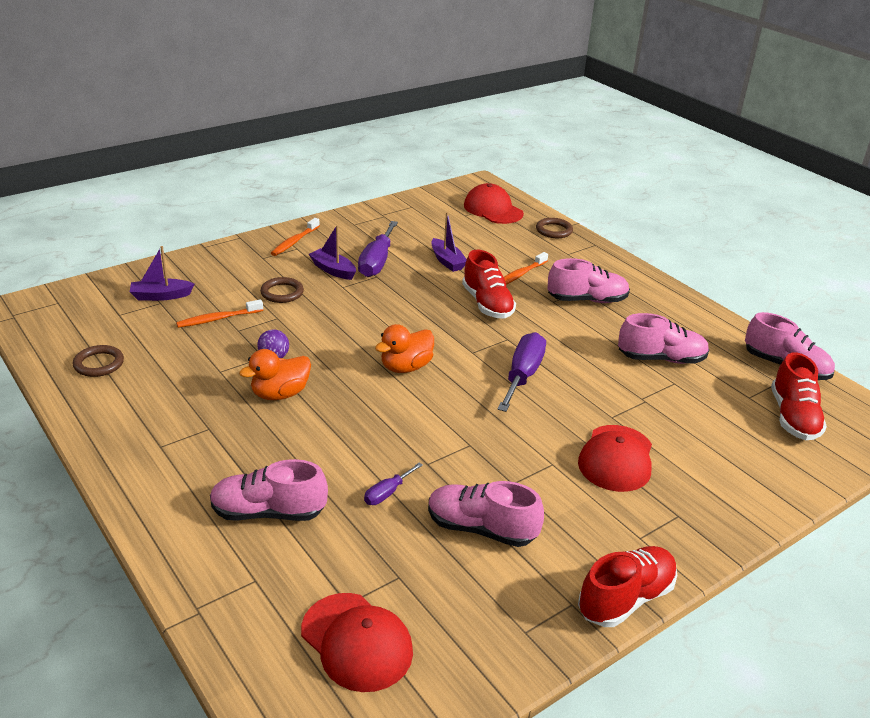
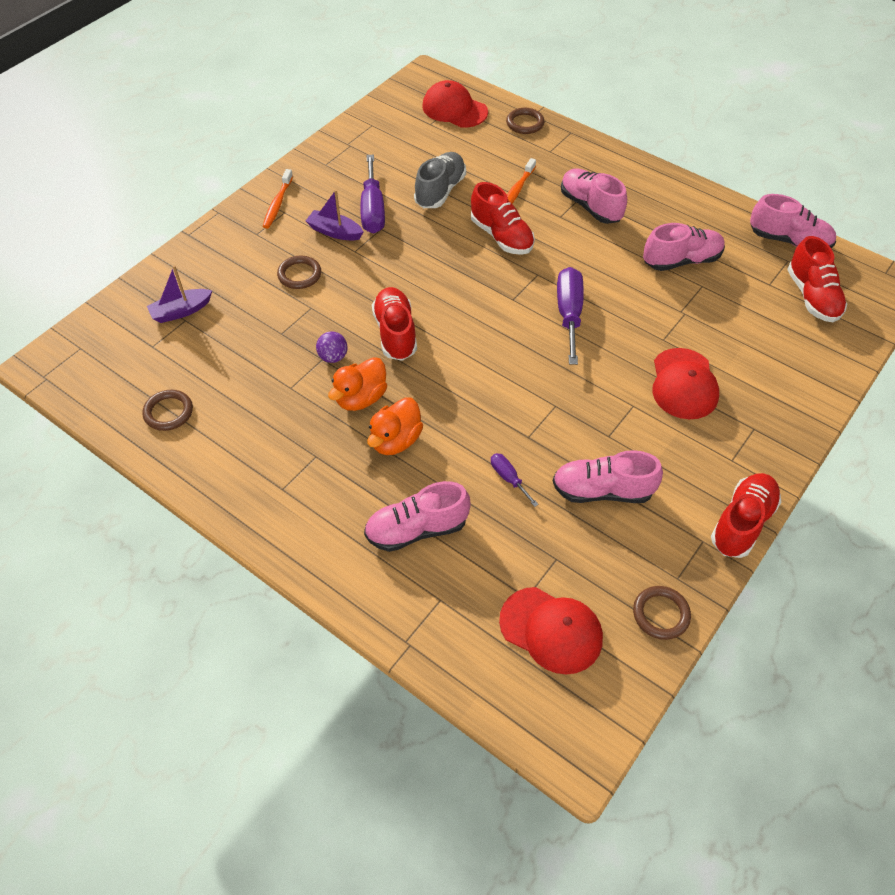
camera: 15 degrees left, 20 degrees up
orange toothbrush [176,299,263,328] -> none
purple screwdriver [364,462,423,505] -> purple screwdriver turned 120 degrees clockwise [491,453,539,507]
orange duck [375,324,434,373] -> orange duck moved to [367,397,423,455]
purple boat [431,212,467,272] -> grey shoe [414,152,466,208]
pink shoe [547,258,630,303] -> pink shoe turned 105 degrees counterclockwise [561,169,627,224]
none -> red shoe [372,287,417,361]
none -> brown ring [633,586,691,640]

